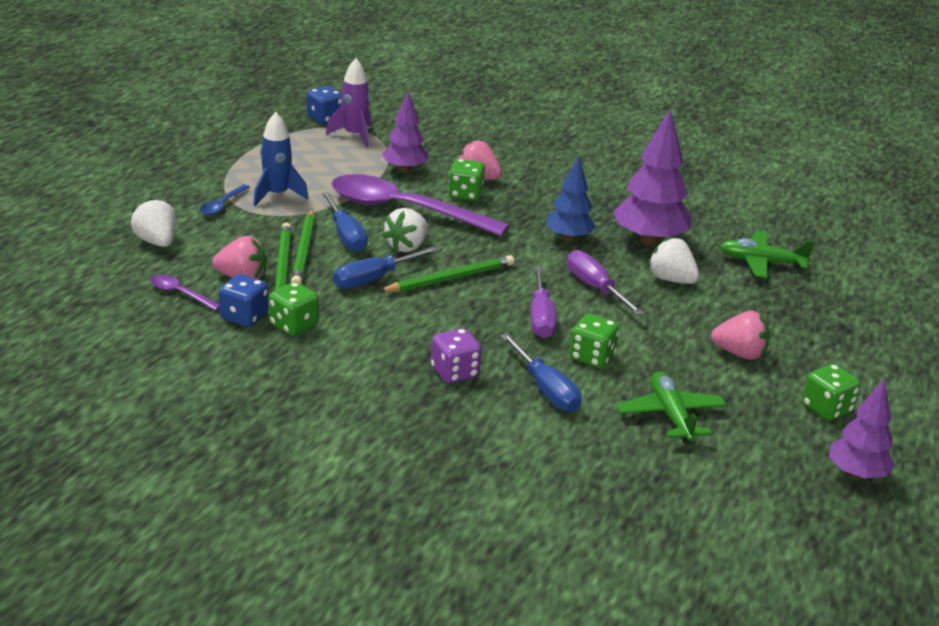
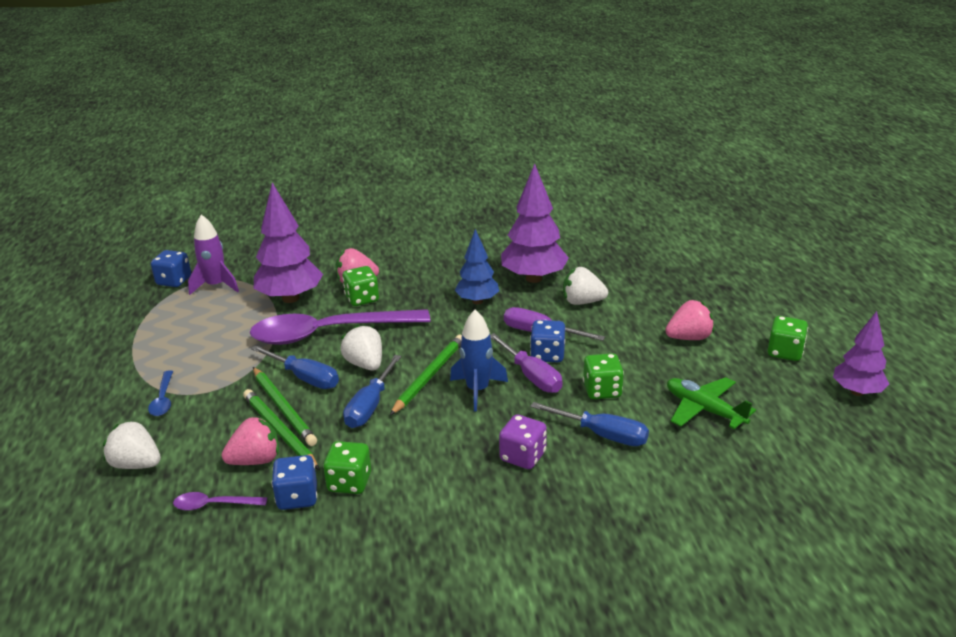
camera: 30 degrees left, 0 degrees up
blue rocket [253,112,308,206] -> blue rocket moved to [450,310,508,411]
purple tree [382,91,428,173] -> purple tree [254,183,323,303], size x1.58
white strawberry [382,208,428,252] -> white strawberry turned 150 degrees clockwise [341,325,382,371]
green plane [719,231,815,278] -> none
none -> blue dice [530,320,565,362]

